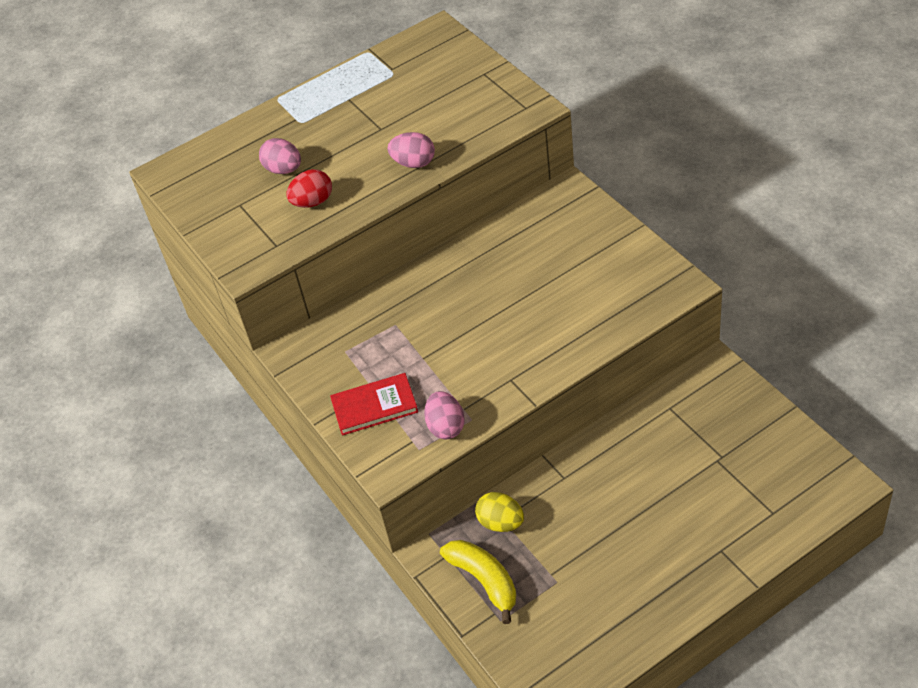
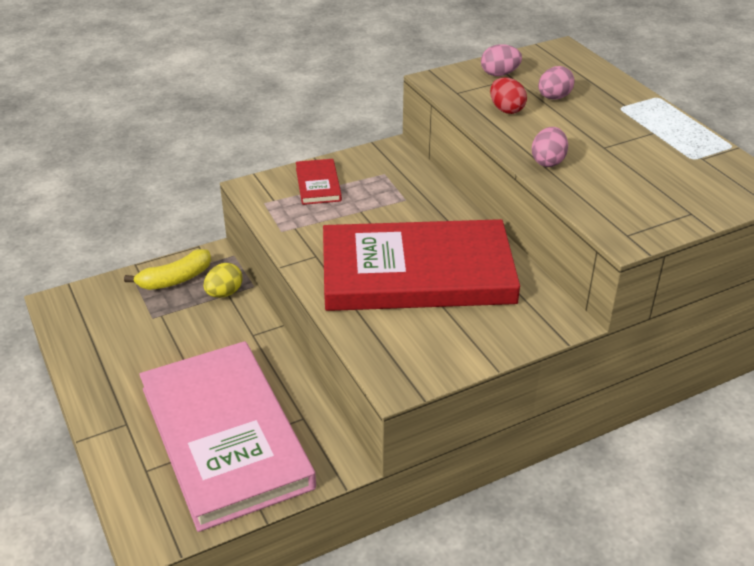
camera: 90 degrees right, 10 degrees down
pink egg [424,391,465,439] -> pink egg moved to [481,44,522,76]
none -> pink book [139,341,316,532]
none -> red book [323,219,520,311]

